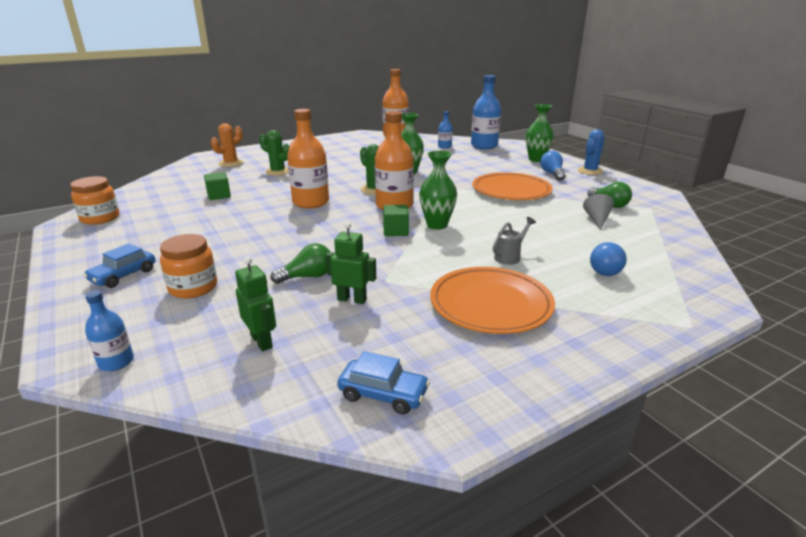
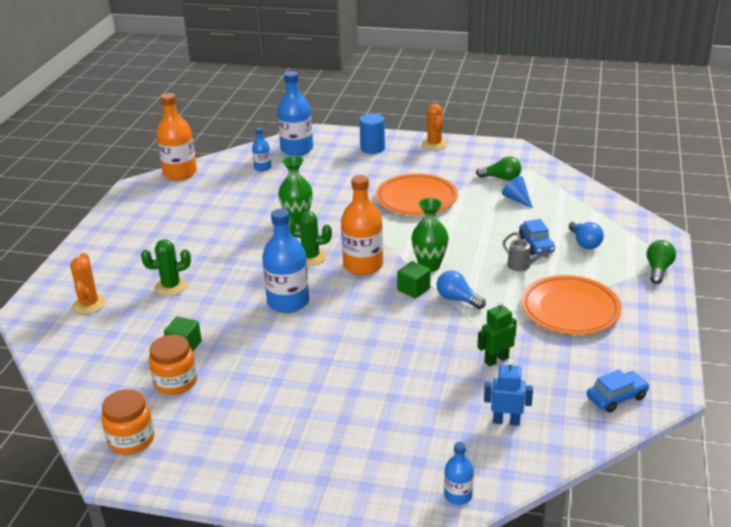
camera: 45 degrees left, 5 degrees up
blue car [83,243,156,288] -> blue car moved to [519,219,555,255]
orange jar [160,234,217,299] -> orange jar moved to [149,335,197,395]
green robot [235,257,276,352] -> blue robot [484,359,533,426]
green light bulb [271,243,330,284] -> green light bulb moved to [647,240,676,284]
orange bottle [287,109,329,208] -> blue bottle [262,209,309,313]
grey watering can [493,217,536,265] -> grey watering can turned 135 degrees clockwise [503,232,549,271]
green vase [526,104,554,162] -> blue cylinder [360,114,385,154]
blue light bulb [540,151,565,181] -> blue light bulb moved to [437,271,486,309]
blue cactus [578,129,604,175] -> orange cactus [422,104,447,150]
grey cone [583,194,614,230] -> blue cone [502,176,533,209]

